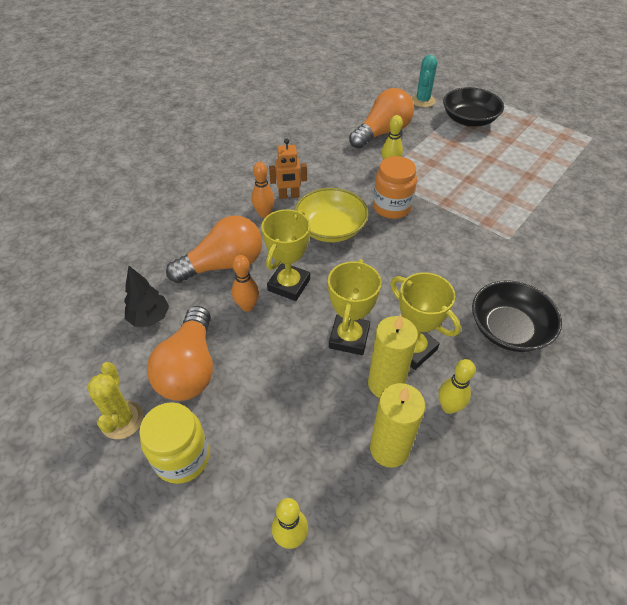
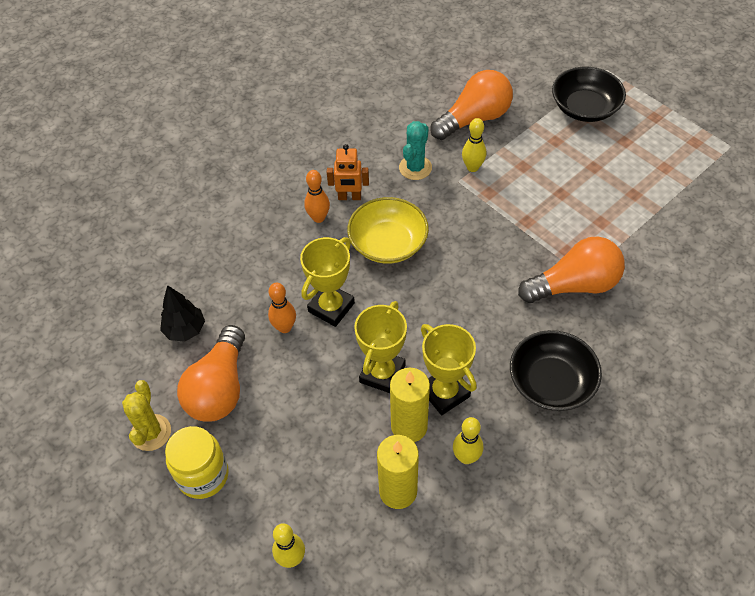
camera: 10 degrees right, 5 degrees up
orange light bulb [166,215,262,283] -> orange light bulb moved to [518,237,625,303]
orange jar [373,156,417,219] -> none
turquoise cactus [411,55,437,107] -> turquoise cactus moved to [399,121,432,180]

